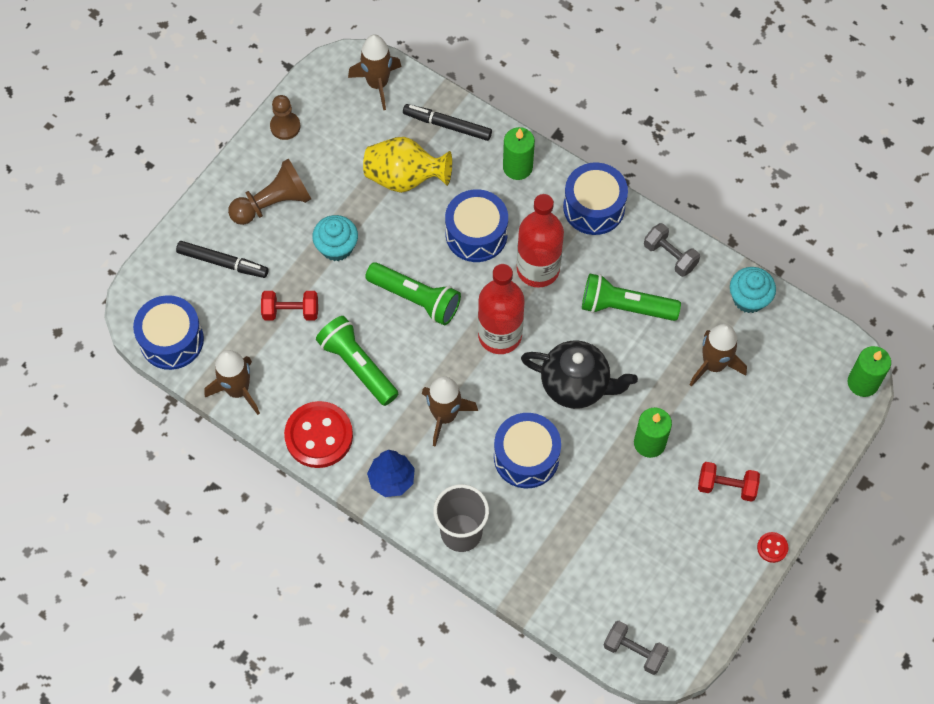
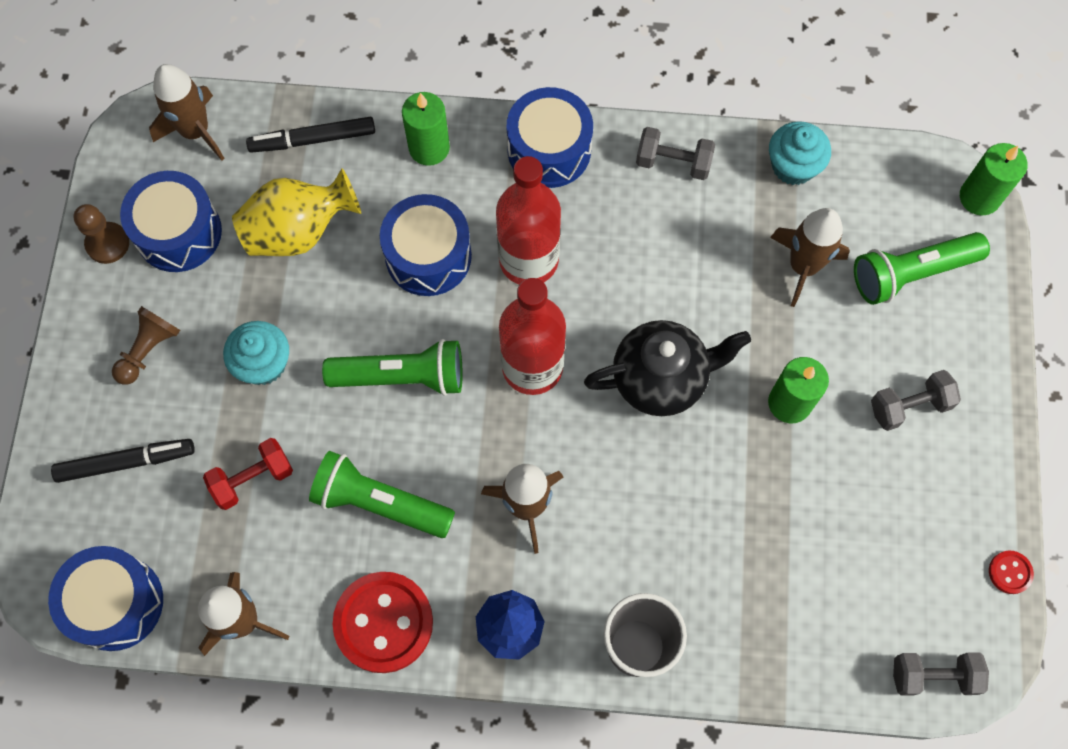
camera: 30 degrees left, 5 degrees up
brown pawn [228,158,311,225] -> brown pawn [112,306,180,385], size x0.67
blue drum [494,413,561,488] -> blue drum moved to [120,171,222,272]
green flashlight [582,274,681,321] -> green flashlight moved to [854,232,990,305]
red dumbbell [698,462,760,502] -> grey dumbbell [871,370,961,431]
red button [757,532,789,563] -> red button moved to [989,551,1034,594]

